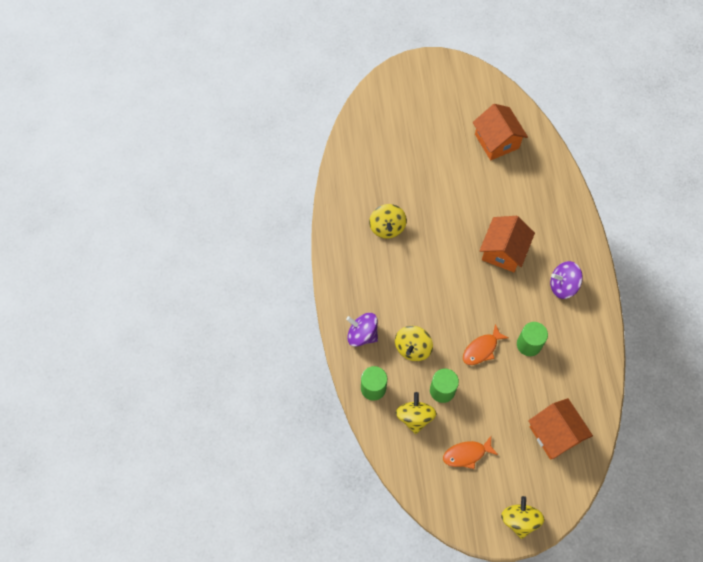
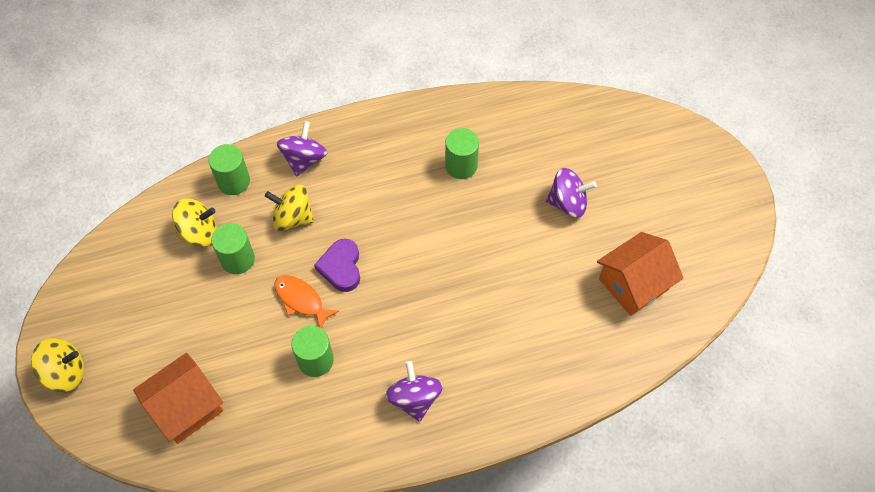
camera: 80 degrees right, 5 degrees down
yellow spinning top [369,204,407,238] -> green cylinder [445,128,479,179]
orange fish [443,436,498,469] -> none
orange house [479,216,535,272] -> none
none -> purple heart [314,239,360,292]
none -> purple spinning top [546,168,597,218]

